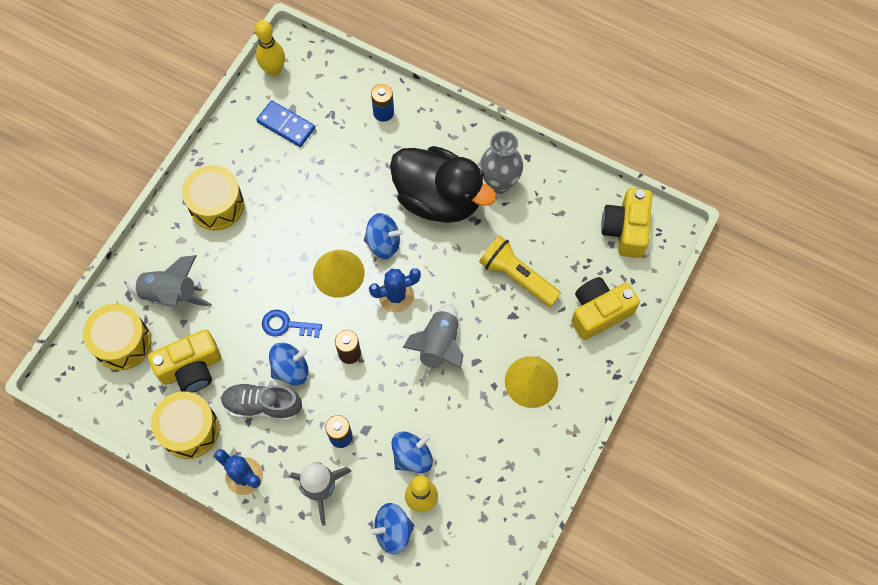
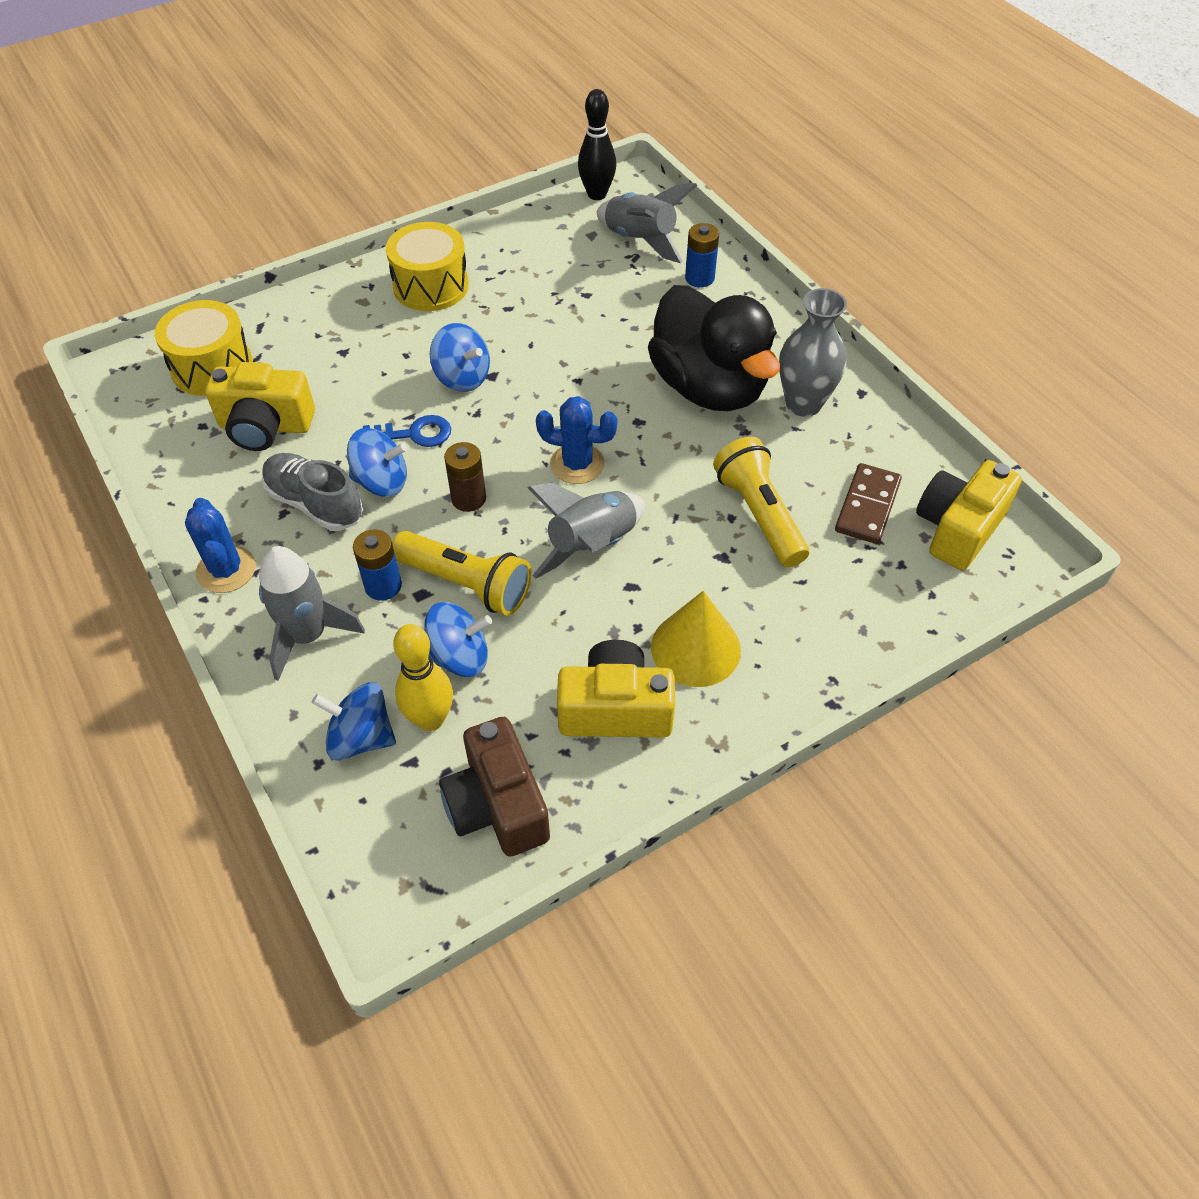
camera: 30 degrees right, 15 degrees down
grey rocket [126,255,212,308] -> grey rocket moved to [596,183,697,263]
yellow drum [151,391,219,459] -> none
yellow bowling pin [255,20,285,76] -> black bowling pin [578,89,616,200]
blue domino [256,100,315,147] -> none
blue key [262,310,322,338] -> blue key turned 135 degrees clockwise [363,415,451,447]
yellow cone [313,250,365,298] -> none
blue spinning top [364,213,404,259] -> blue spinning top moved to [430,323,490,392]
yellow camera [571,277,640,340] -> yellow camera moved to [557,640,675,737]
none -> yellow flashlight [392,531,531,616]
none -> brown camera [439,717,550,857]
none -> brown domino [835,463,902,544]

